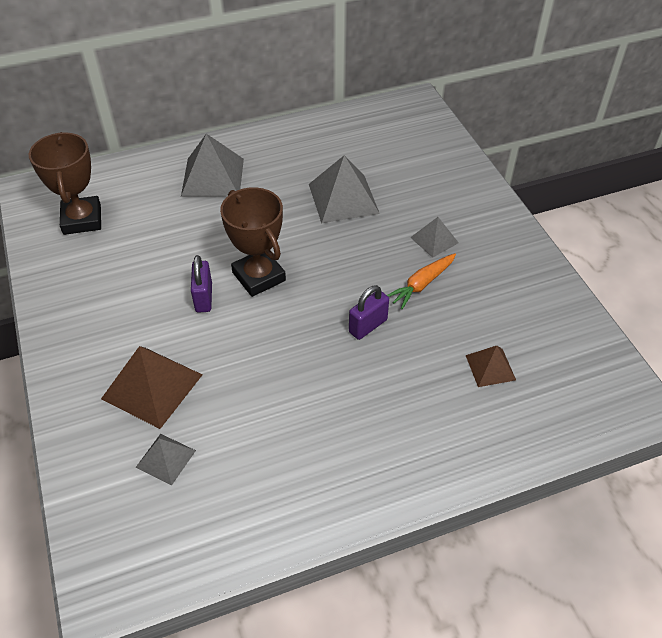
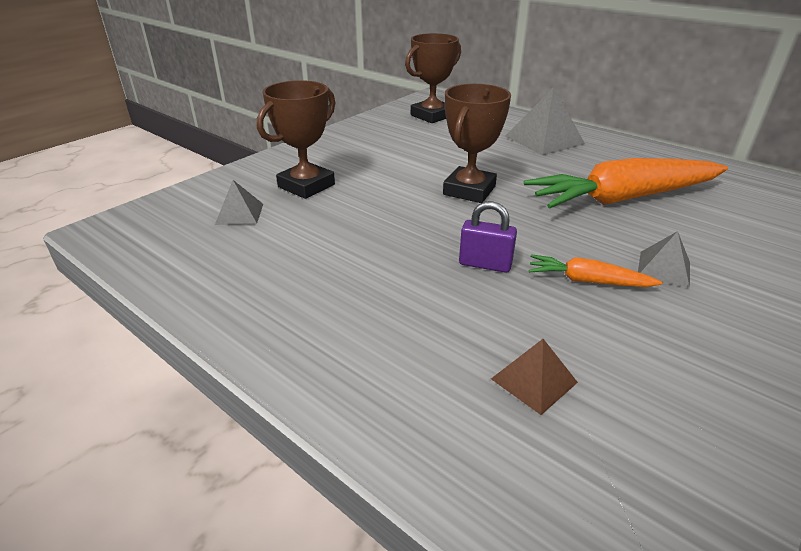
camera: 60 degrees right, 15 degrees down
brown pyramid [101,346,202,429] -> brown trophy [257,80,335,199]
purple padlock [191,255,212,313] -> none
grey pyramid [309,155,380,224] -> orange carrot [524,158,728,208]

